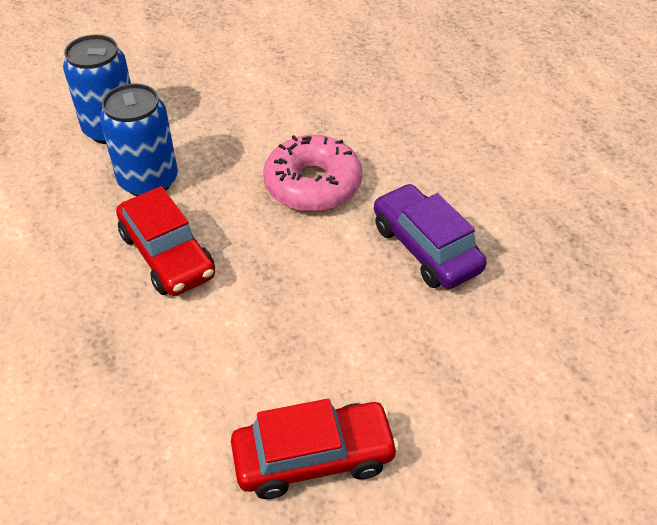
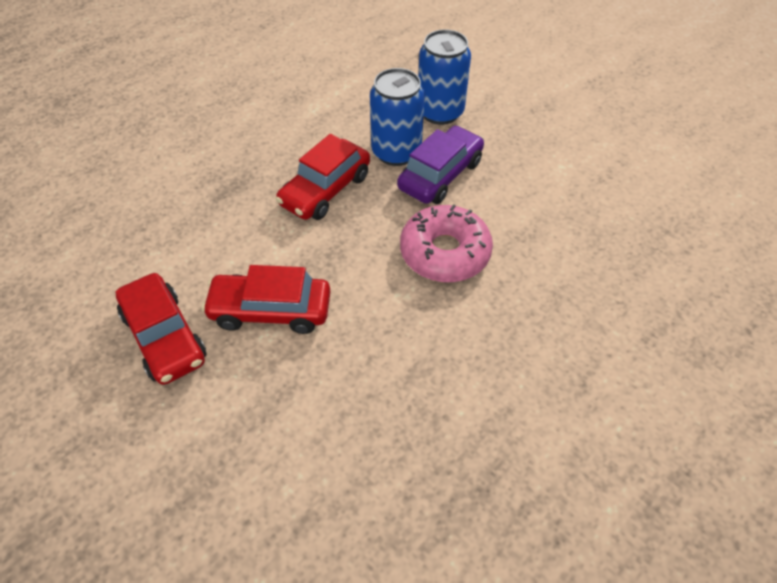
camera: 70 degrees right, 5 degrees up
purple car [374,183,487,289] -> purple car moved to [397,125,484,204]
none -> red car [202,265,331,334]

